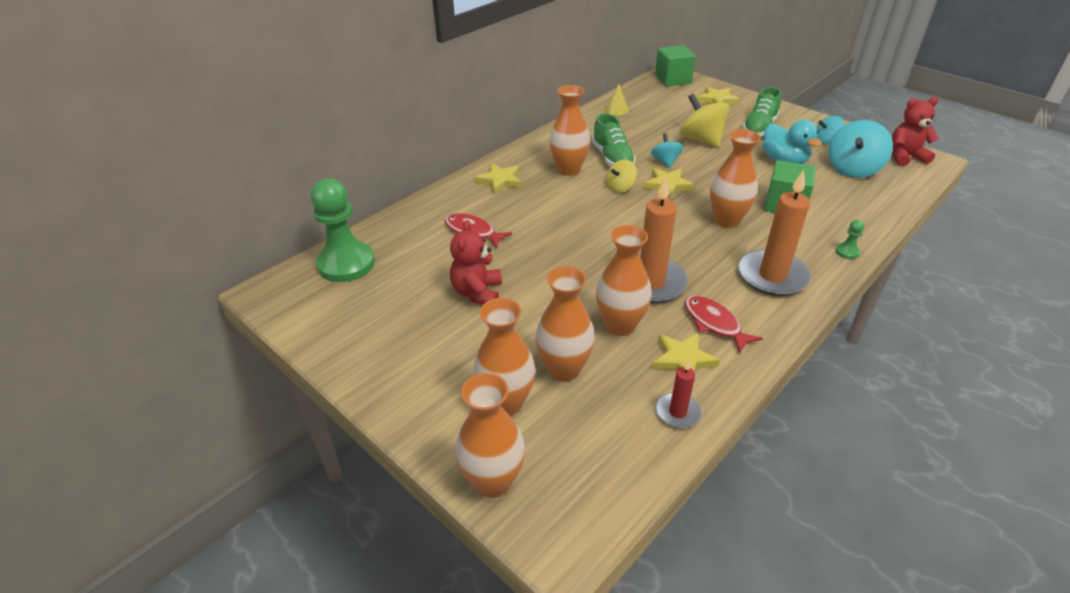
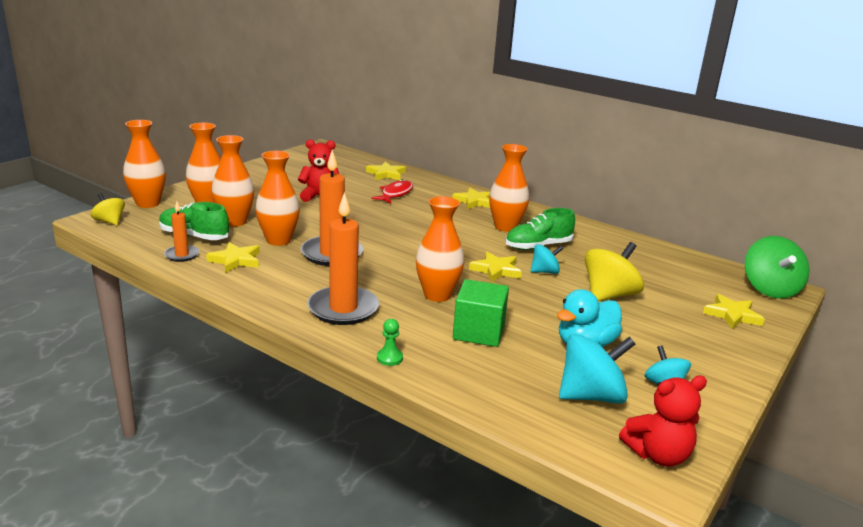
camera: 80 degrees right, 15 degrees down
green pawn [311,179,375,282] -> none
yellow cone [605,83,629,115] -> none
yellow spinning top [606,159,637,193] -> yellow spinning top moved to [91,193,125,225]
green cube [655,45,696,87] -> green spinning top [745,236,810,299]
red candle [656,359,702,428] -> orange candle [164,201,199,262]
red fish [685,295,763,354] -> none
green shoe [742,87,781,136] -> green shoe moved to [159,202,229,240]
turquoise spinning top [828,120,893,178] -> turquoise spinning top turned 135 degrees clockwise [559,334,635,404]
red teddy bear [892,97,939,166] -> red teddy bear turned 90 degrees clockwise [619,376,707,467]
none -> yellow star [366,161,406,180]

